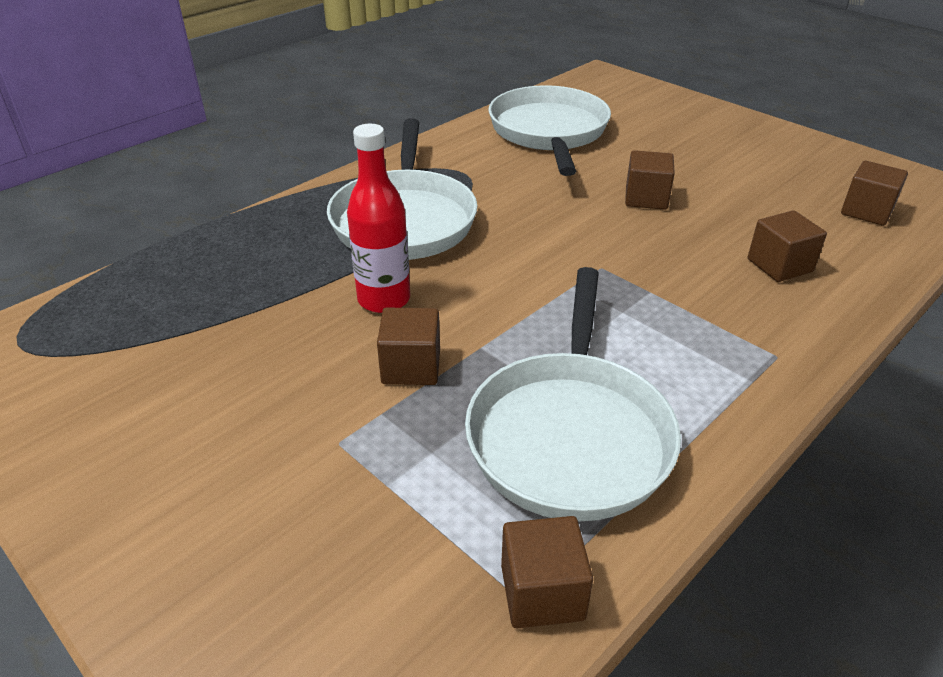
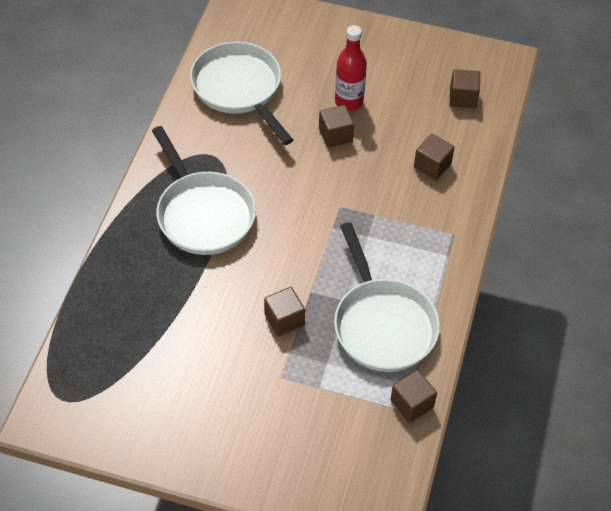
camera: 30 degrees left, 15 degrees up
red bottle [347,124,410,313] -> red bottle moved to [335,25,367,111]

